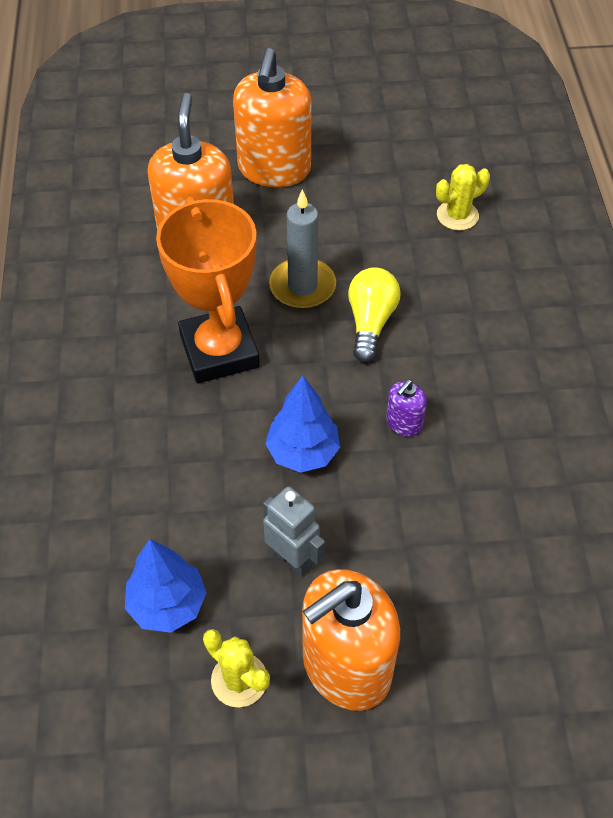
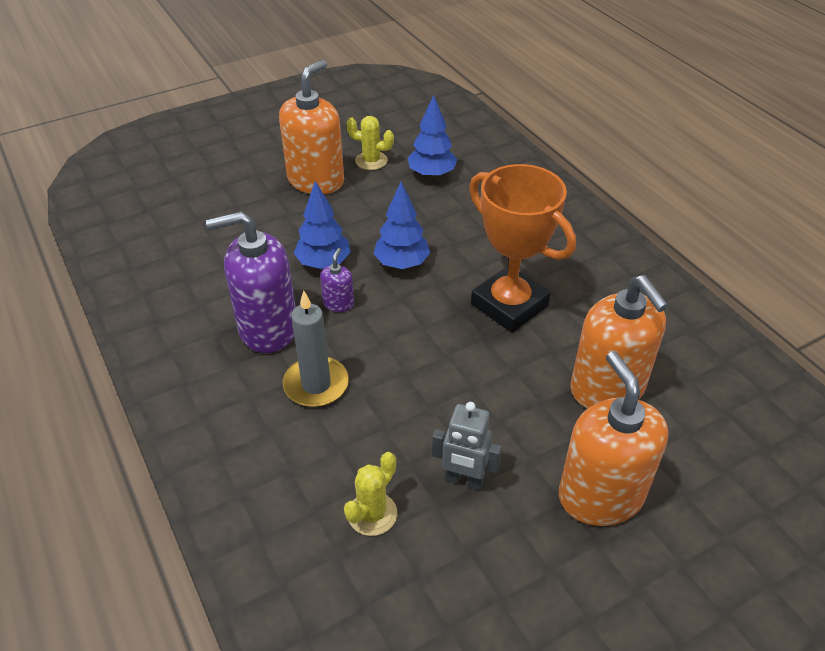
camera: 155 degrees right, 10 degrees down
grey robot [263,486,325,577] -> grey robot moved to [432,402,502,490]
grey candle [269,190,336,309] -> grey candle moved to [283,291,349,407]
yellow light bulb [348,267,401,362] -> none
none -> purple soap dispenser [206,211,296,353]
none -> blue tree [294,181,351,269]

